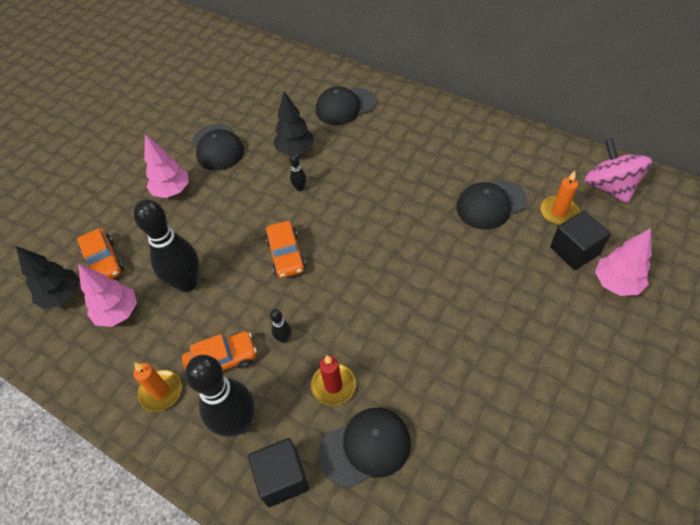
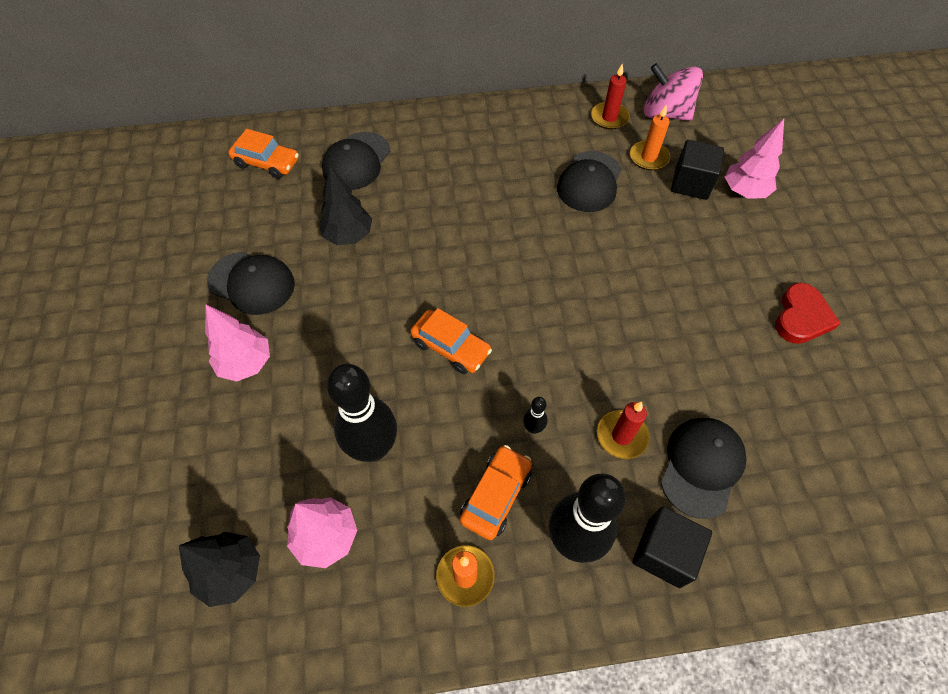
camera: 45 degrees left, 5 degrees up
orange car [77,229,124,279] -> orange car moved to [228,129,299,179]
black bowling pin [289,154,306,191] -> none
none -> red candle [591,64,630,130]
none -> red heart [775,283,841,344]

